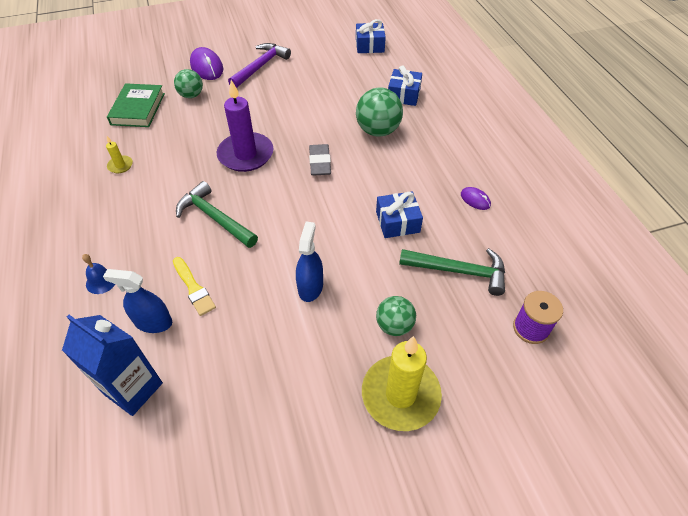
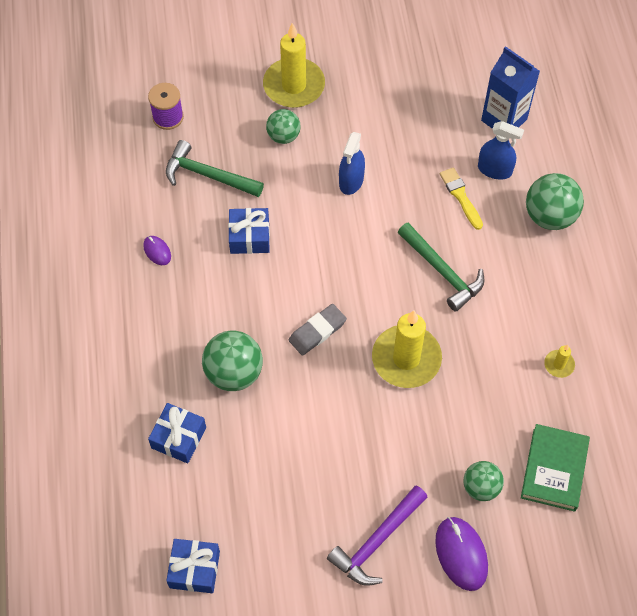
camera: 170 degrees left, 10 degrees up
blue bell [82,254,115,294] -> green ball [526,173,584,230]
purple candle [217,80,273,172] -> yellow candle [372,310,442,388]
grey eraser [309,144,331,176] -> grey eraser turned 45 degrees clockwise [289,304,347,356]

